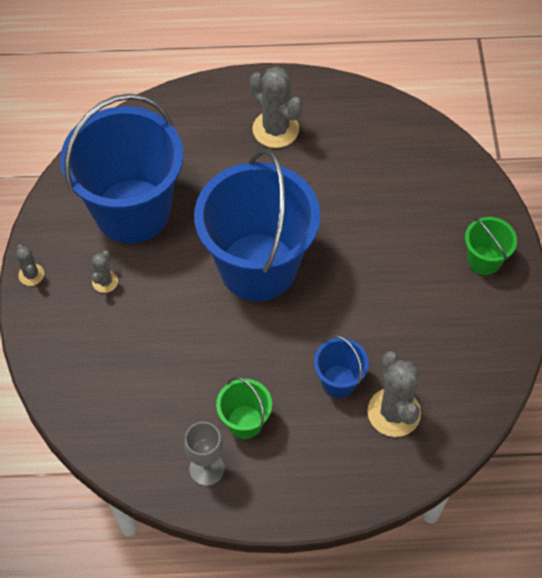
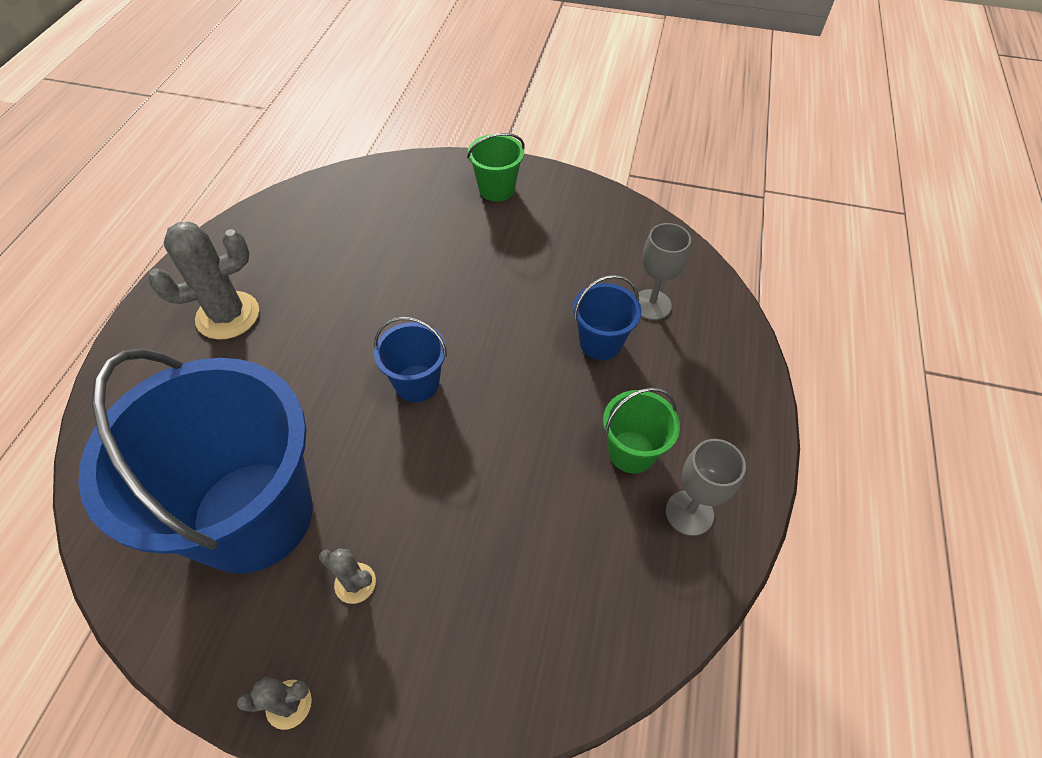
camera: 75 degrees left, 5 degrees down
blue bucket [194,149,320,301] -> blue bucket [374,317,447,402], size x0.43
grey cactus [367,351,421,437] -> grey goblet [638,223,691,320]

